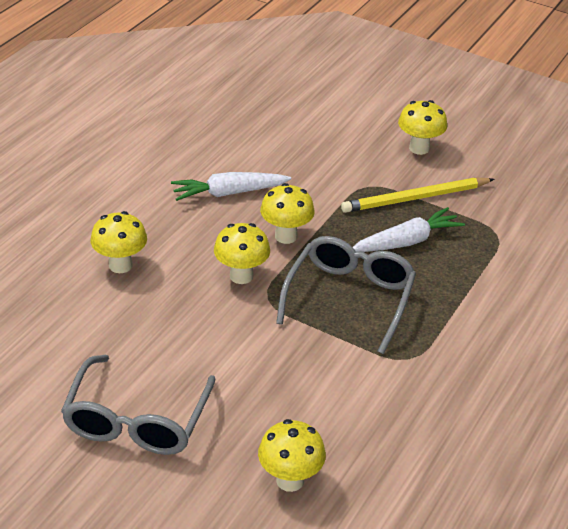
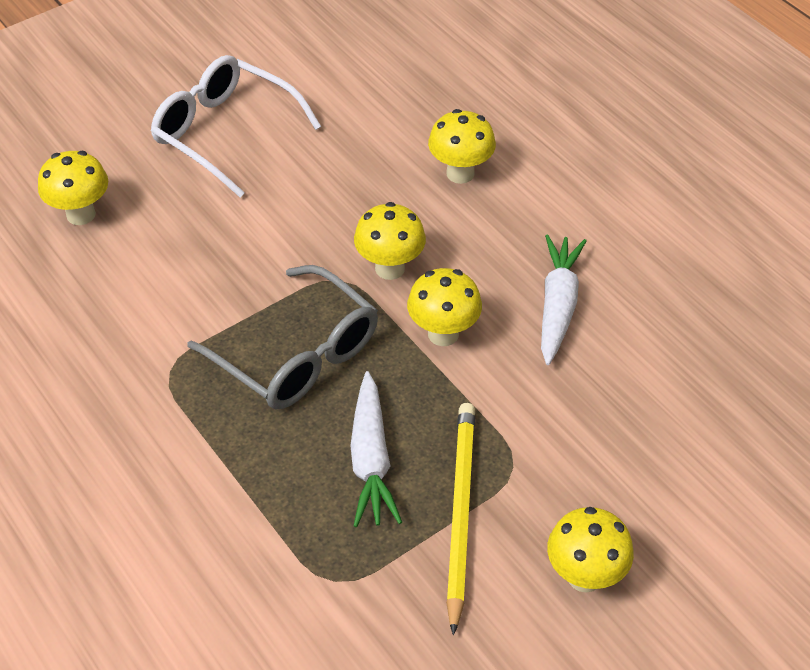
camera: 115 degrees right, 10 degrees up
grey glasses [61,355,215,455] -> white glasses [151,55,321,198]

